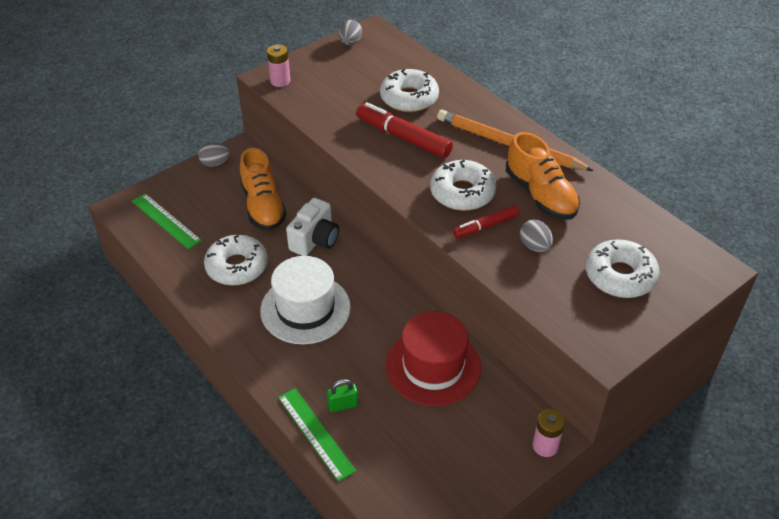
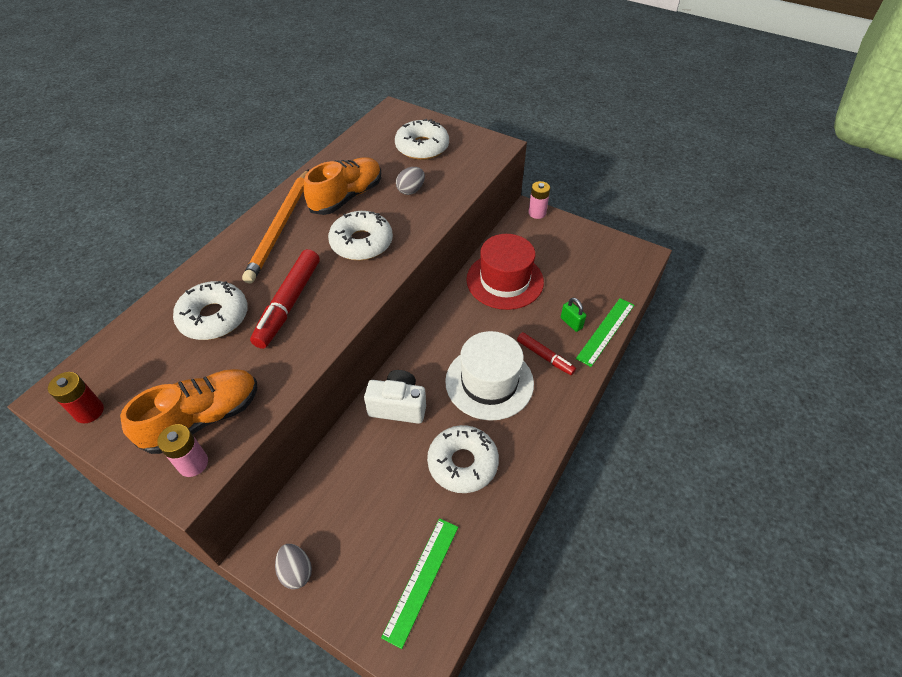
camera: 110 degrees left, 5 degrees up
orange shoe [240,148,286,231] -> orange shoe moved to [120,369,257,454]
grey egg [339,20,362,45] -> red battery [48,372,104,423]
red marker [453,205,519,238] -> red marker moved to [517,332,576,375]

